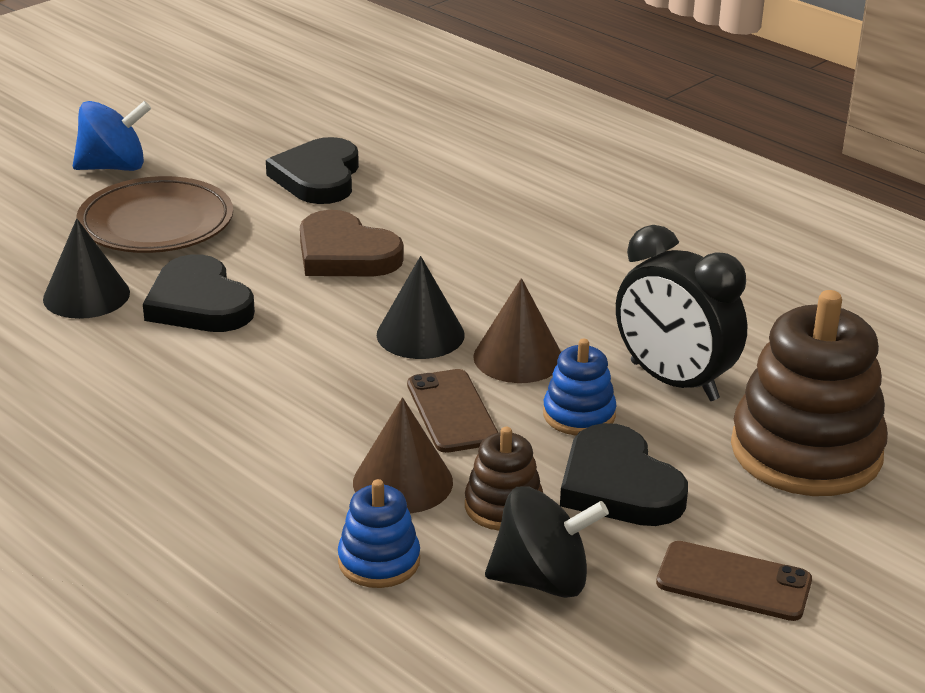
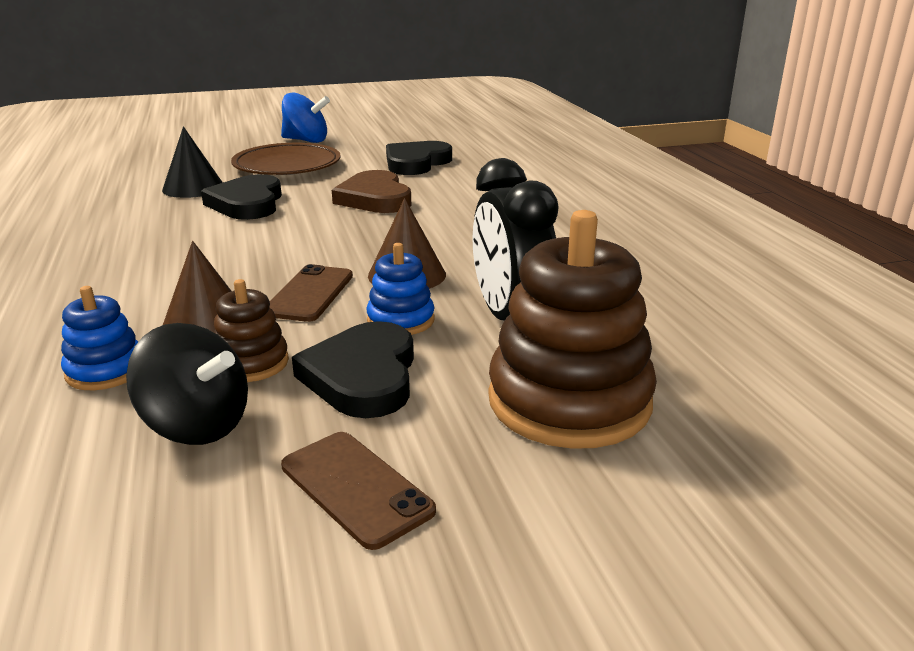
camera: 30 degrees right, 5 degrees down
black cone [377,256,465,359] -> none

